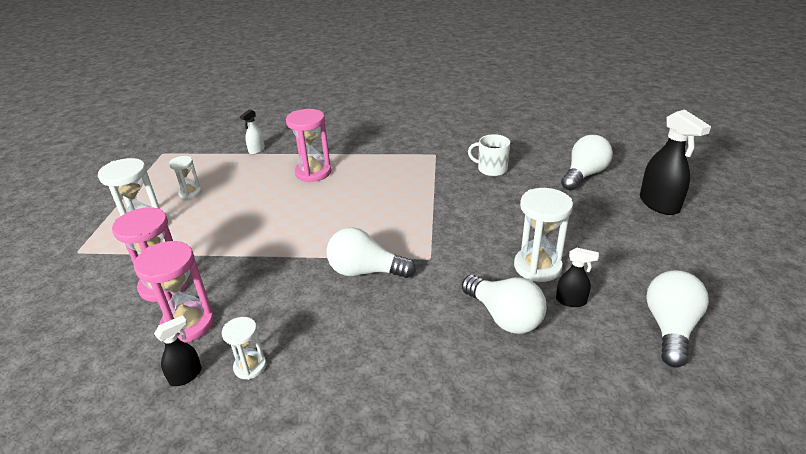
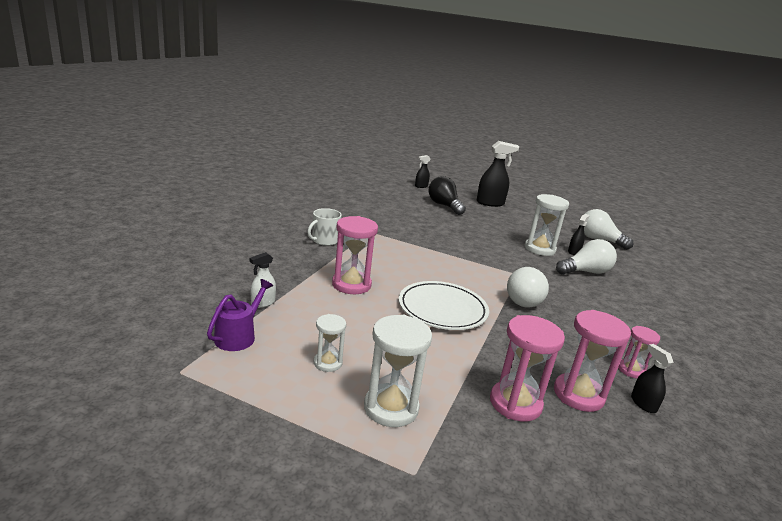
camera: 75 degrees left, 10 degrees down
white hourglass [222,317,266,380] -> pink hourglass [618,326,660,379]
white spray bottle [240,110,265,155] -> white spray bottle turned 90 degrees clockwise [250,252,276,308]
white mug [468,134,510,176] -> white mug moved to [307,208,342,246]
white light bulb [561,135,613,190] -> black light bulb [428,176,466,215]
none -> purple watering can [207,279,273,351]
none -> white plate [399,281,489,330]
none -> black spray bottle [415,155,431,188]

